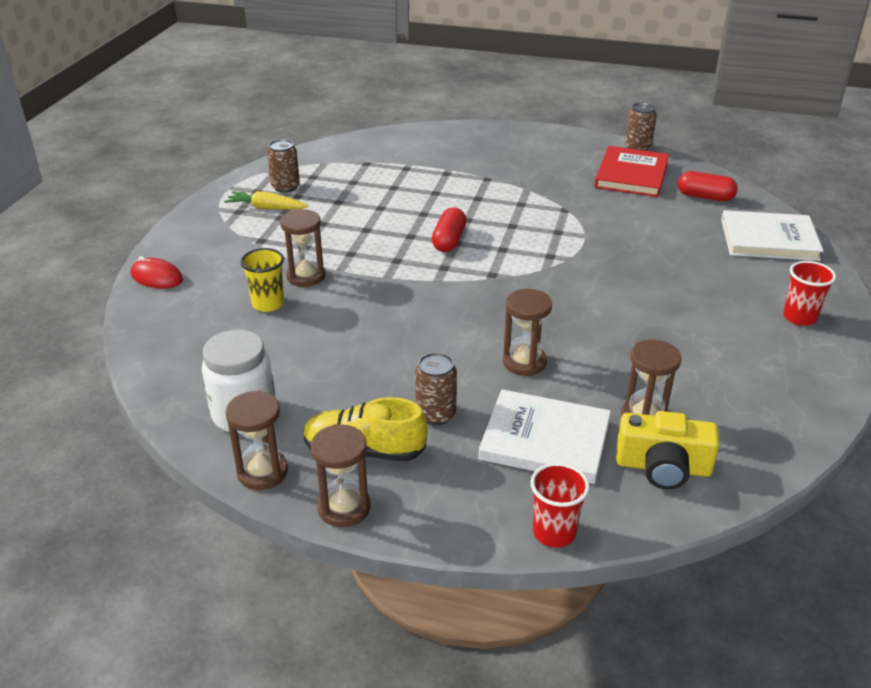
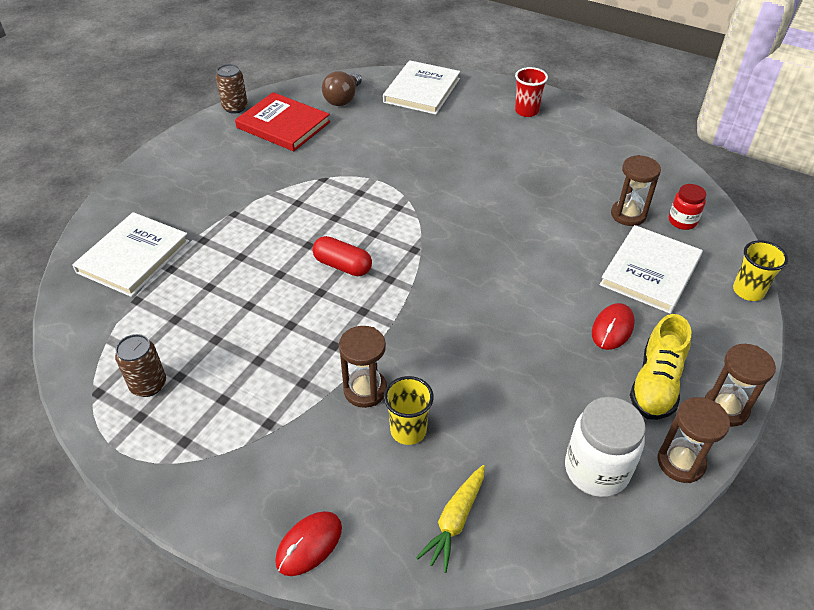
camera: 75 degrees left, 10 degrees up
yellow carrot [224,191,308,210] -> yellow carrot moved to [416,465,485,573]
brown can [415,352,457,425] -> red mouse [592,303,635,350]
brown hourglass [503,289,552,376] -> none
red cup [530,463,590,548] -> yellow cup [733,240,788,301]
yellow camera [616,411,720,489] -> red jar [669,184,706,230]
red capsule [678,171,738,201] -> brown light bulb [322,71,362,106]
none -> white book [72,212,190,297]

